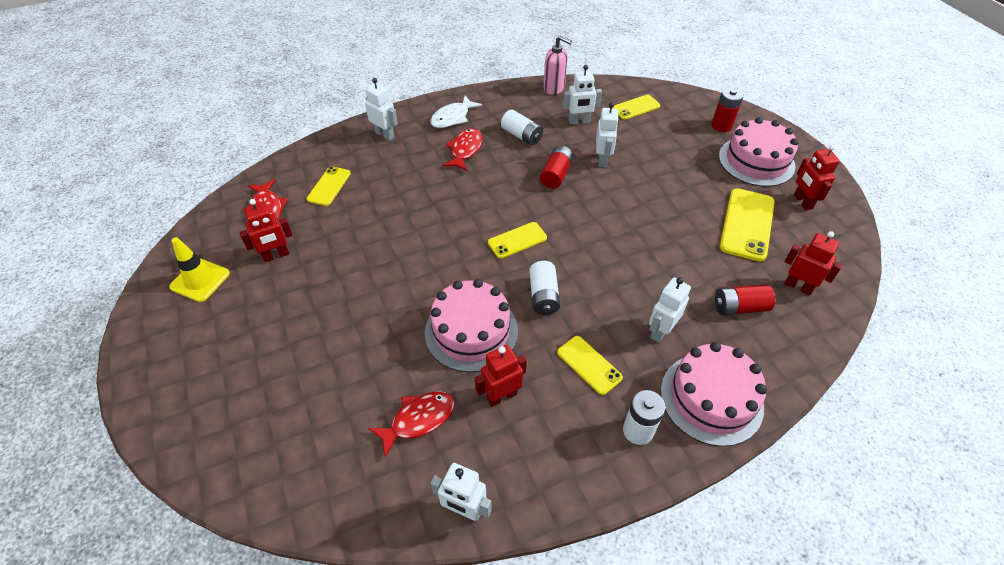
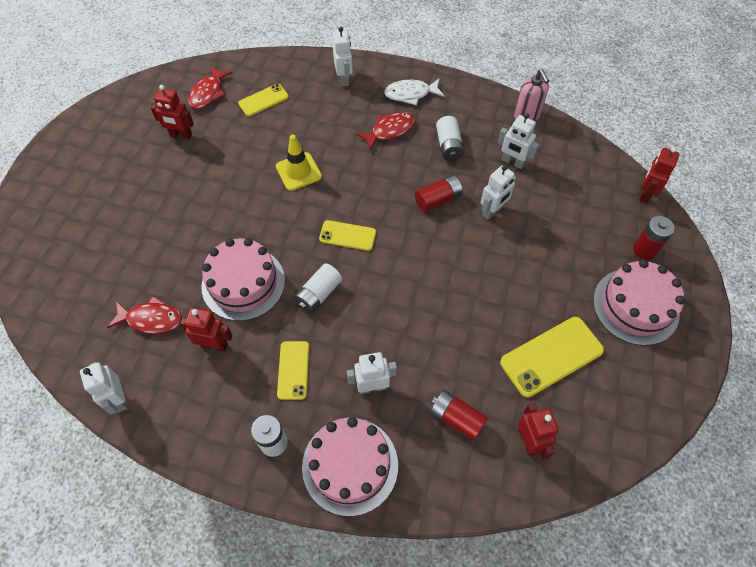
camera: 40 degrees right, 10 degrees up
yellow traffic cone [169,237,230,302] -> yellow traffic cone moved to [276,134,322,191]
yellow phone [613,94,660,119] -> none
red robot [794,145,840,210] -> red robot moved to [639,147,680,203]

